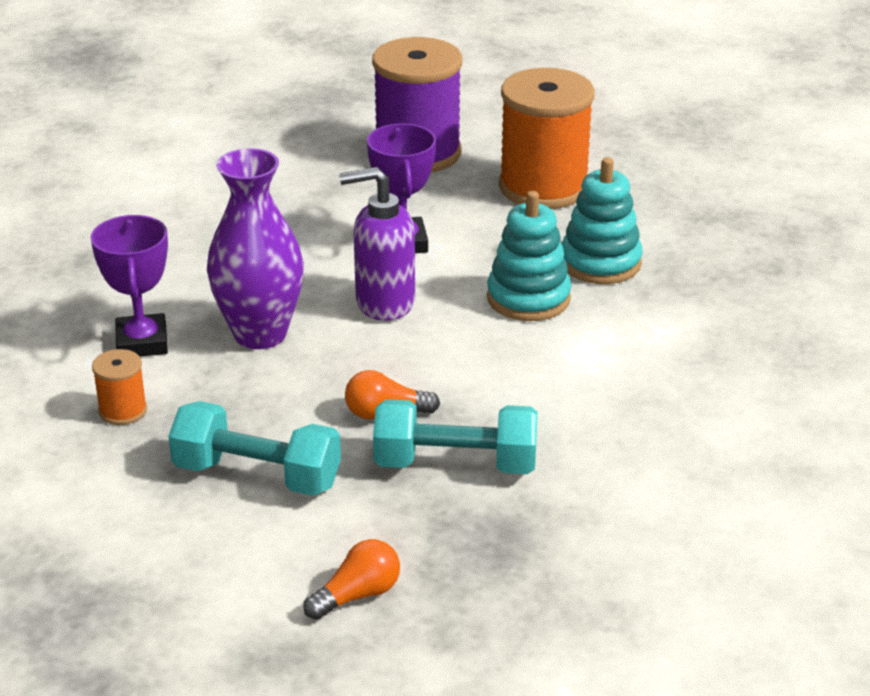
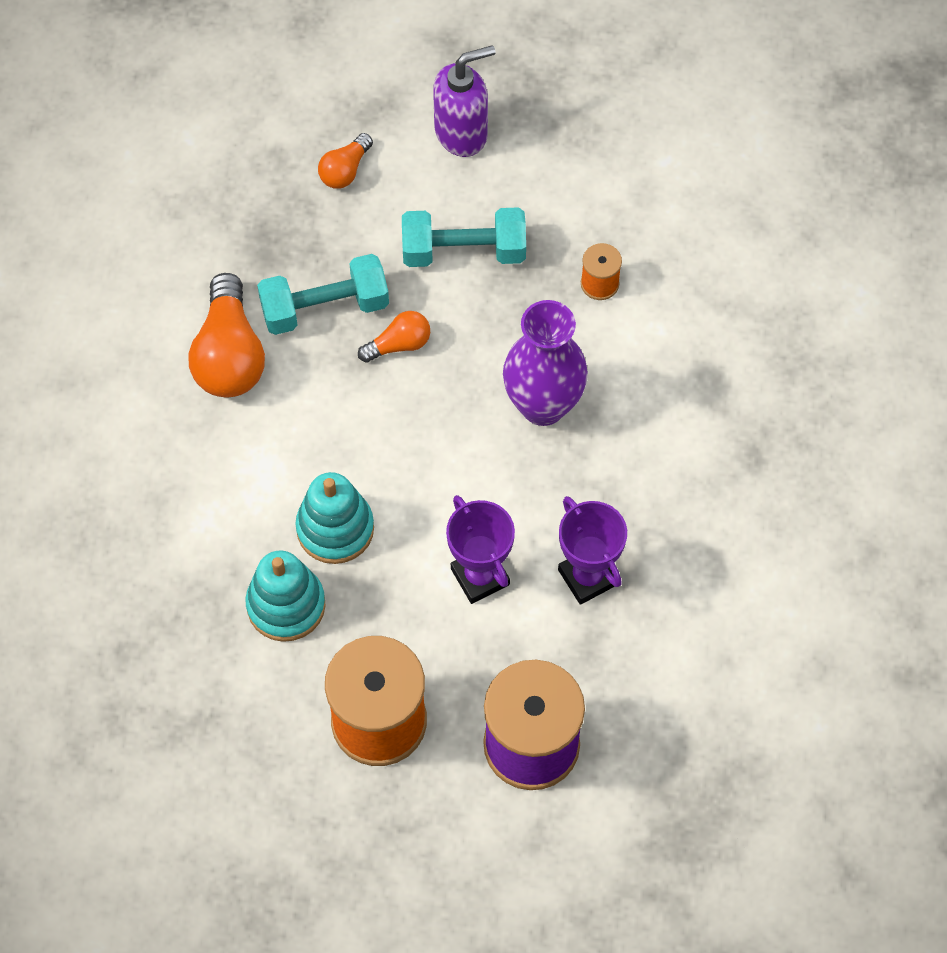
camera: 160 degrees right, 30 degrees up
purple trophy [90,215,168,357] -> purple trophy moved to [558,496,627,605]
purple soap dispenser [339,167,415,321] -> purple soap dispenser moved to [433,45,496,157]
none -> orange light bulb [188,273,265,397]

